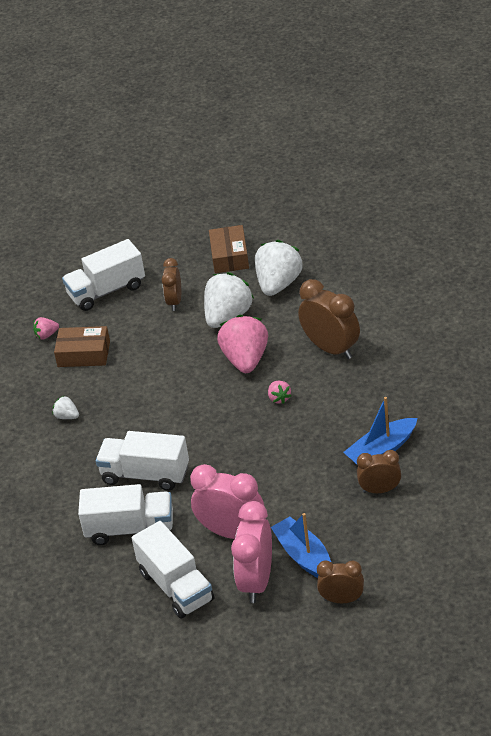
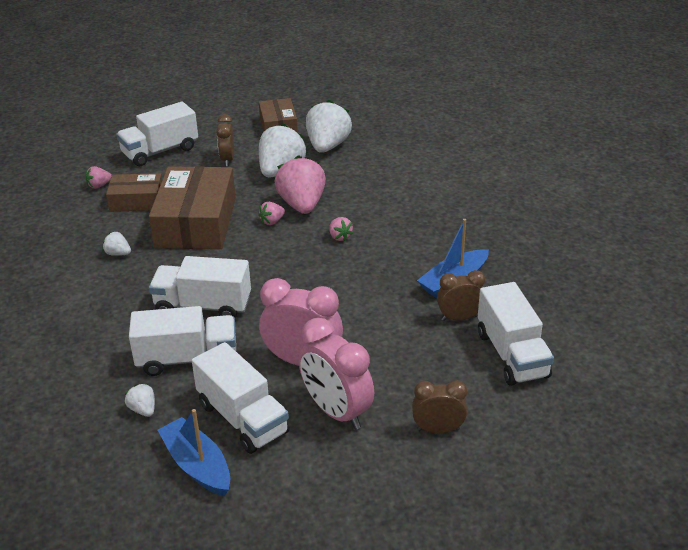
camera: 10 degrees left, 5 degrees down
pink clock [231,501,272,603] -> pink clock turned 45 degrees counterclockwise [299,317,374,430]
blue boat [271,513,331,578] -> blue boat moved to [158,409,230,496]
brown clock [298,279,360,359] -> none
none -> white strawberry [125,383,155,417]
none -> brown box [149,166,236,249]
none -> pink strawberry [258,202,285,225]
none -> white truck [478,282,554,386]

